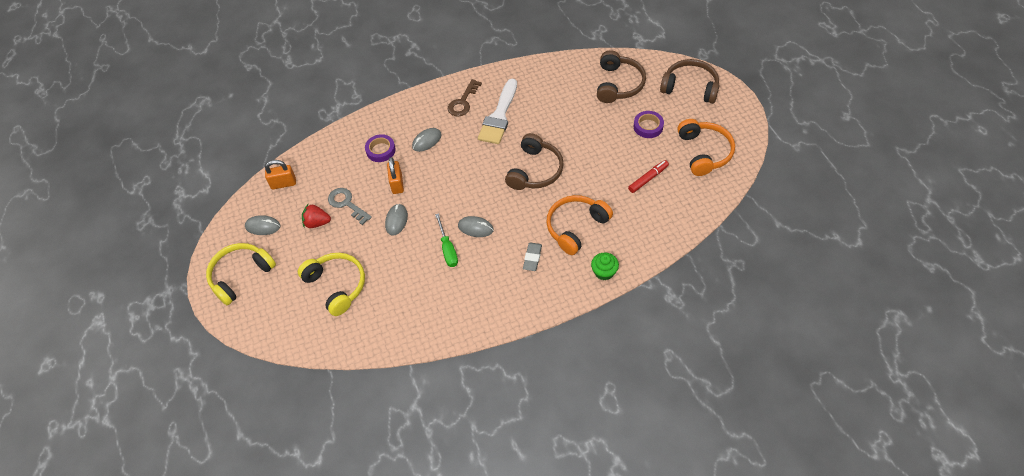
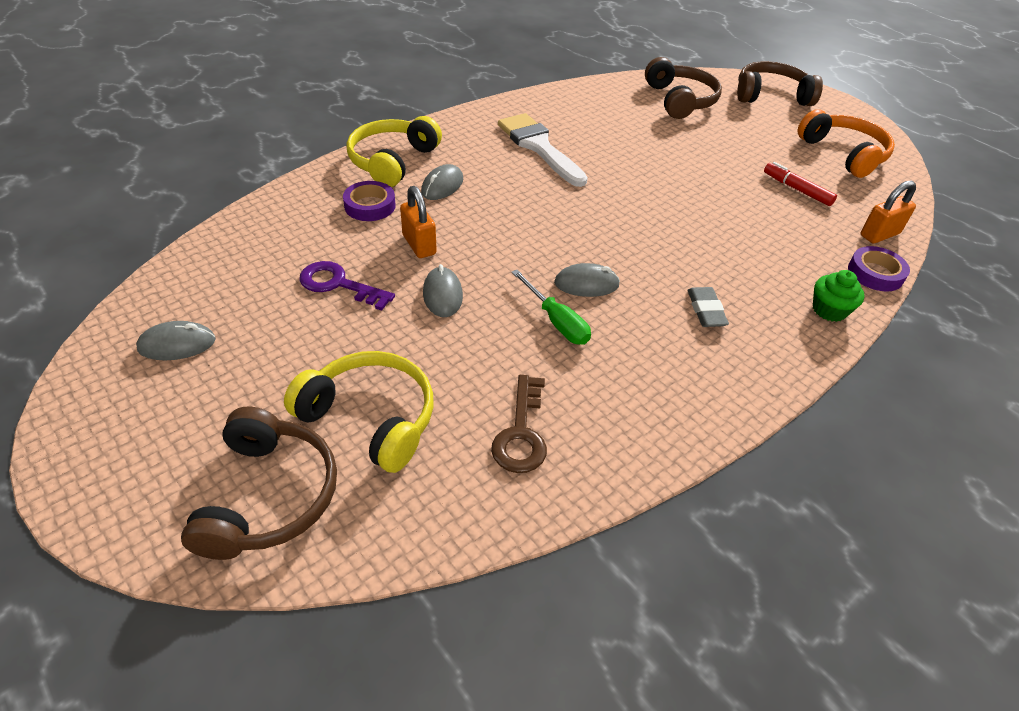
camera: 25 degrees left, 10 degrees down
yellow headphones [206,243,276,305] -> yellow headphones moved to [347,116,442,187]
orange padlock [265,160,296,189] -> orange padlock moved to [860,181,916,243]
red strawberry [302,204,331,228] -> none
grey key [328,188,372,225] -> purple key [299,261,395,311]
brown key [448,79,482,117] -> brown key moved to [491,375,547,473]
white brush [478,79,517,144] -> white brush turned 150 degrees clockwise [498,113,588,187]
brown headphones [505,133,564,190] -> brown headphones moved to [181,407,337,560]
orange headphones [546,195,613,255] -> none
red marker [628,160,669,193] -> red marker turned 75 degrees counterclockwise [764,162,837,206]
purple tape [633,111,664,138] -> purple tape moved to [848,246,910,291]

